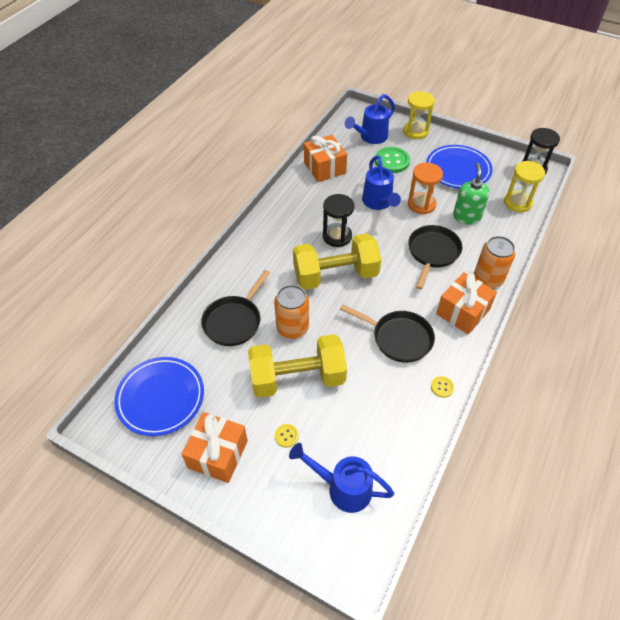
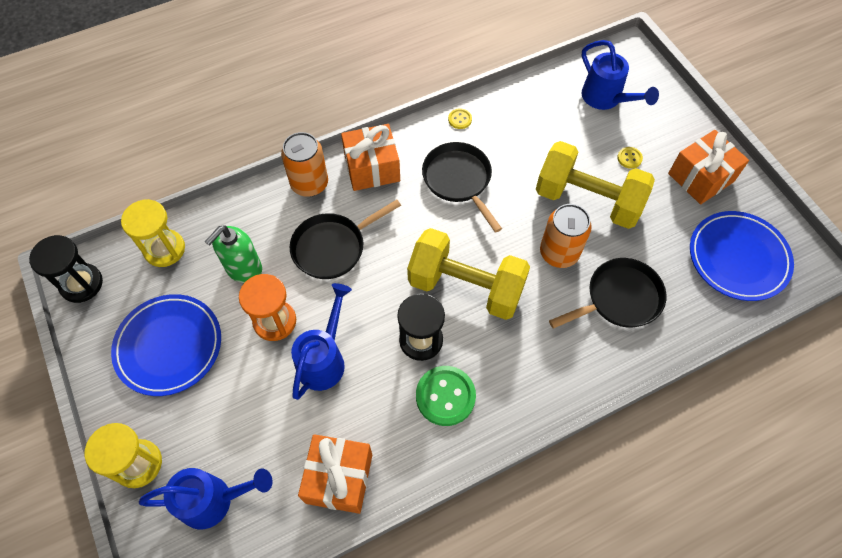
camera: 145 degrees left, 10 degrees up
green button [375,147,410,173] -> green button moved to [416,366,476,426]

